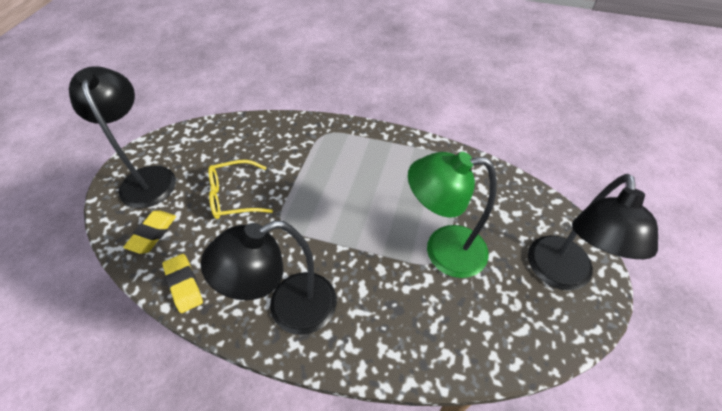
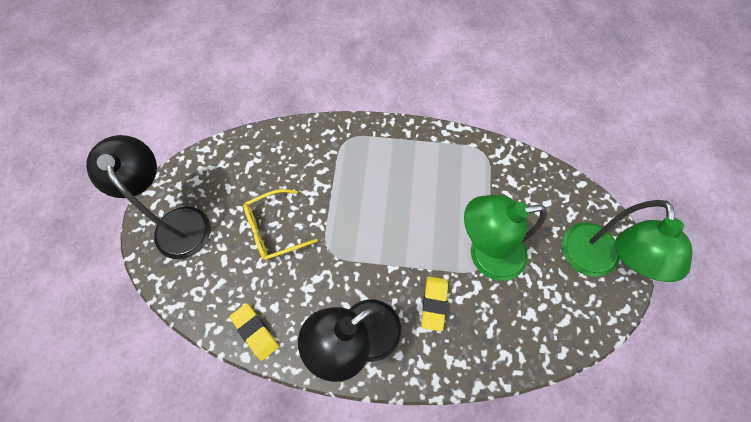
camera: 10 degrees left, 15 degrees up
yellow eraser [123,211,176,254] -> yellow eraser moved to [421,276,448,331]
black lamp [528,174,658,291] -> green lamp [562,200,693,282]

